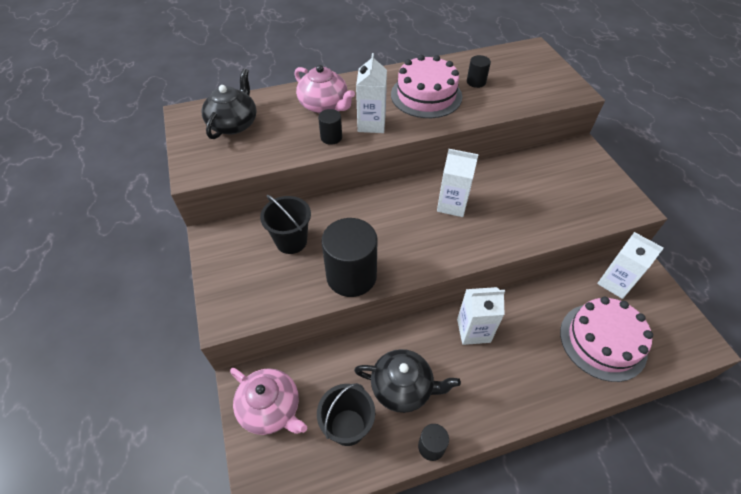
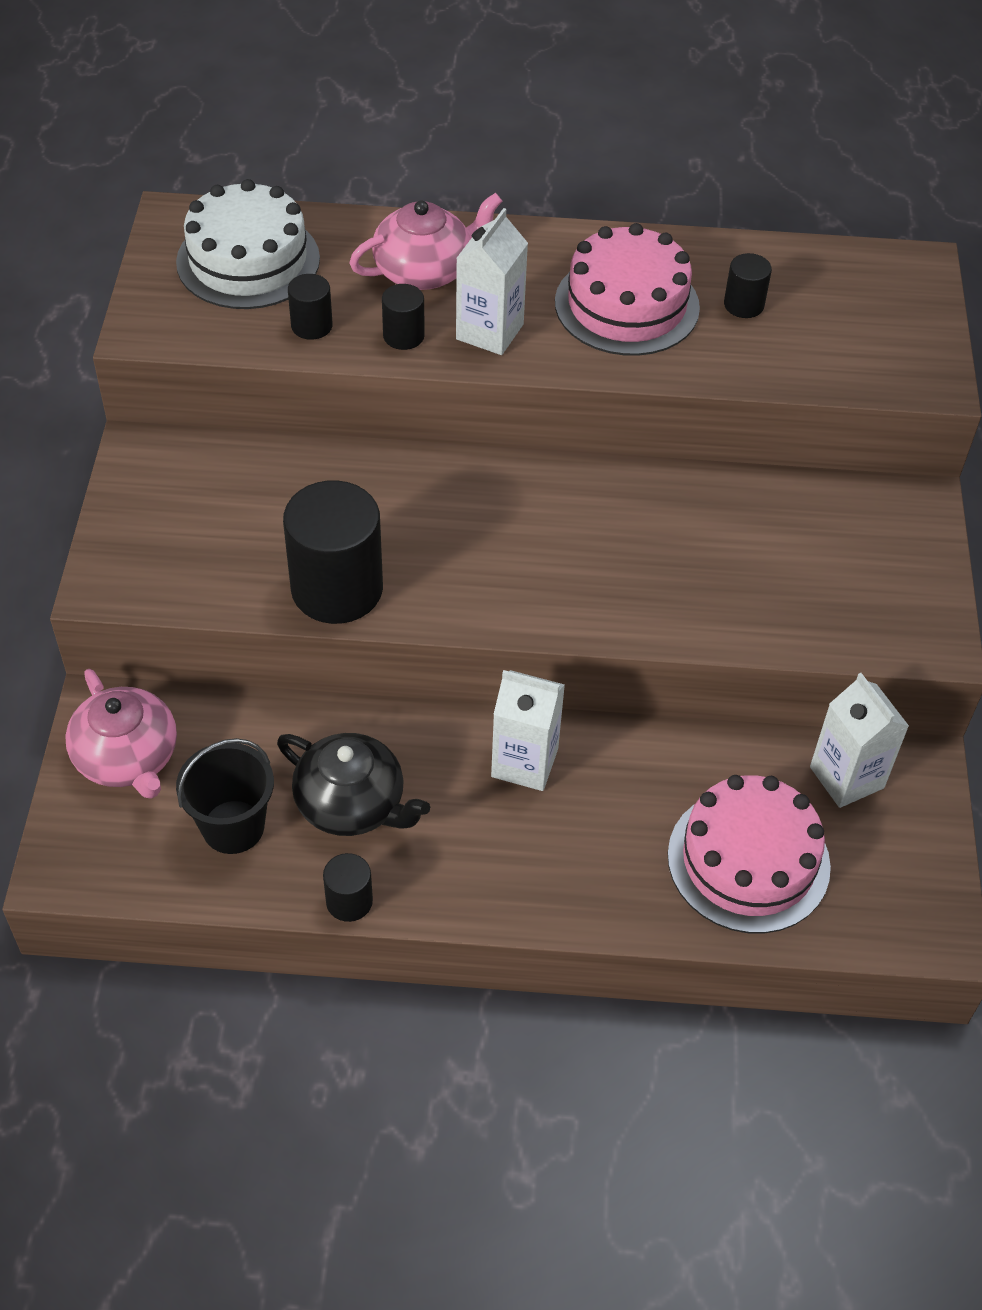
camera: 20 degrees right, 0 degrees up
black teapot [201,69,257,139] -> white cake [176,179,320,309]
black bucket [260,195,311,254] -> none
pink teapot [294,65,355,113] -> pink teapot turned 90 degrees counterclockwise [350,193,502,290]
white carton [437,149,479,217] -> none
none -> black cylinder [288,274,333,340]

